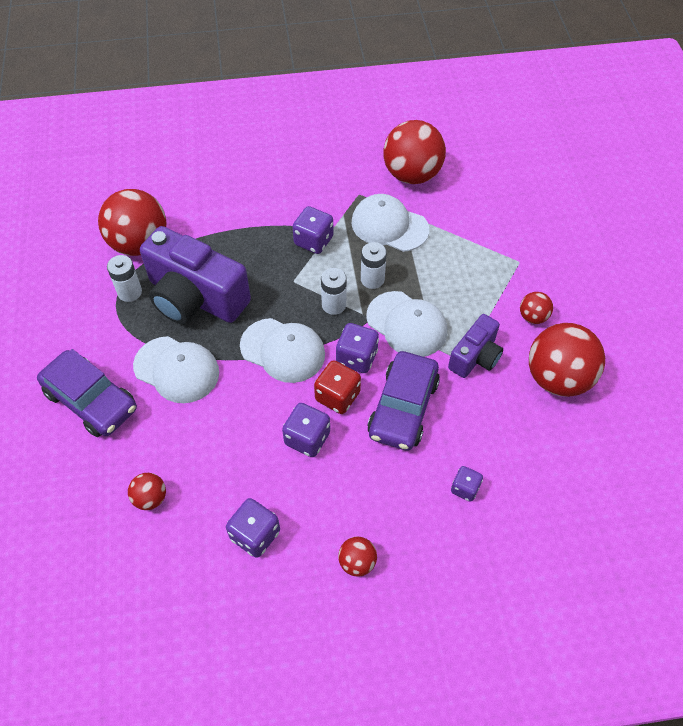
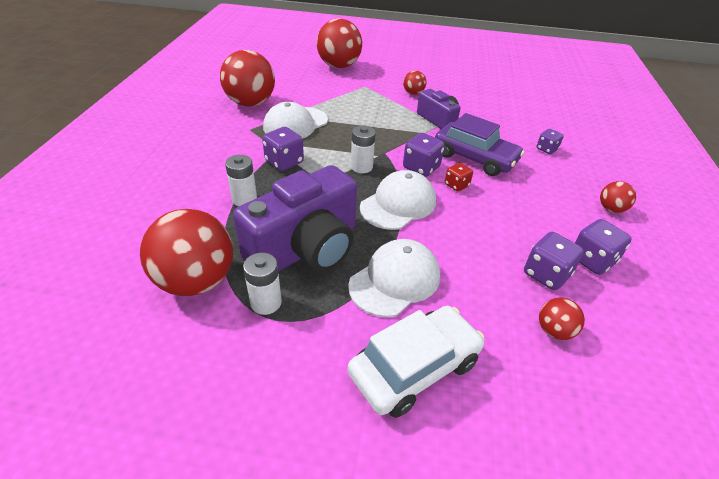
camera: 75 degrees left, 15 degrees down
purple car [37,349,137,437] -> white car [348,306,485,418]
purple dice [282,403,330,457] -> purple dice moved to [524,232,584,290]
red dice [314,360,361,414] -> red dice [445,163,473,192], size x0.64
white battery [361,242,387,289] -> white battery moved to [225,155,257,206]
white cap [366,291,447,357] -> none
red ball [529,323,605,397] -> red ball moved to [317,18,362,68]

